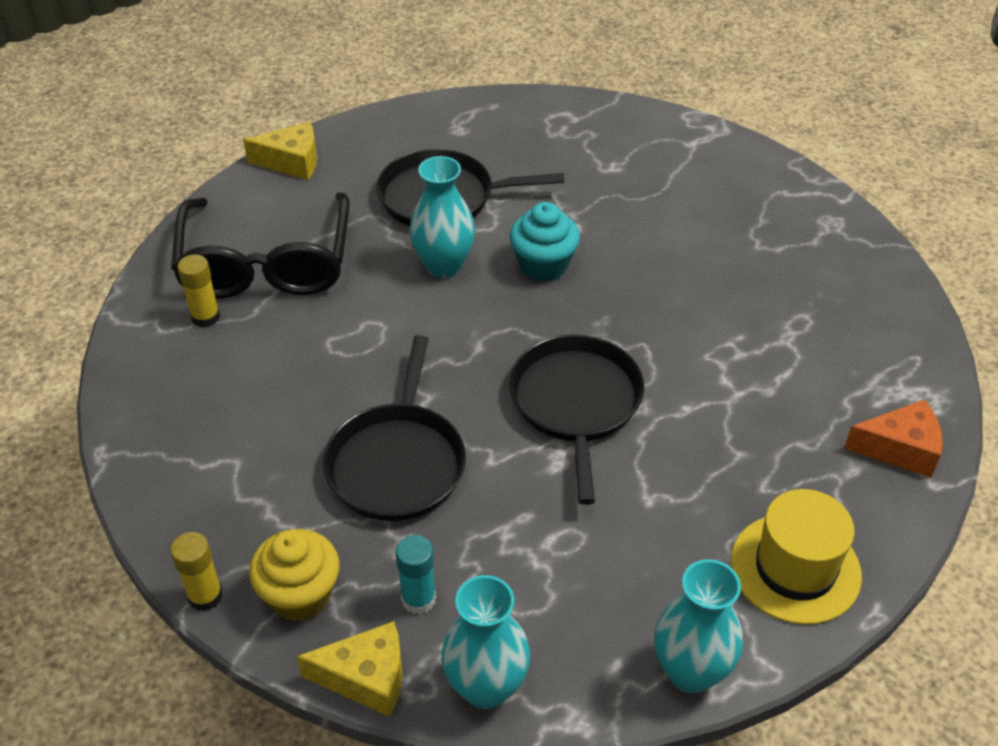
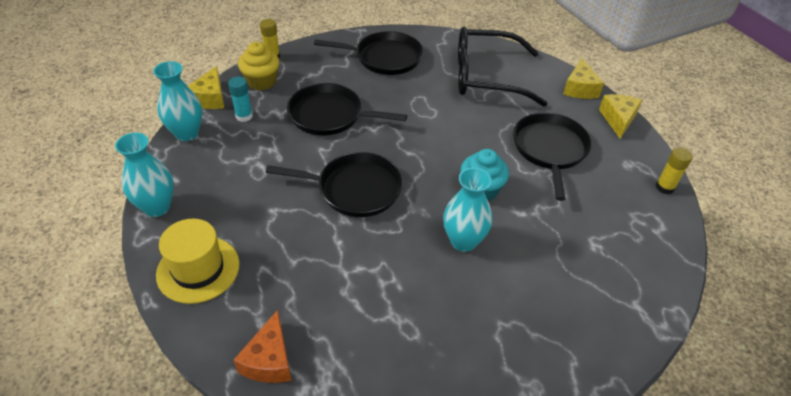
camera: 95 degrees right, 0 degrees up
yellow glue stick [177,255,220,327] -> yellow glue stick moved to [656,147,693,194]
turquoise vase [409,156,475,278] -> turquoise vase moved to [443,168,493,252]
none -> black pan [314,31,423,75]
none -> yellow cheese [599,94,642,139]

